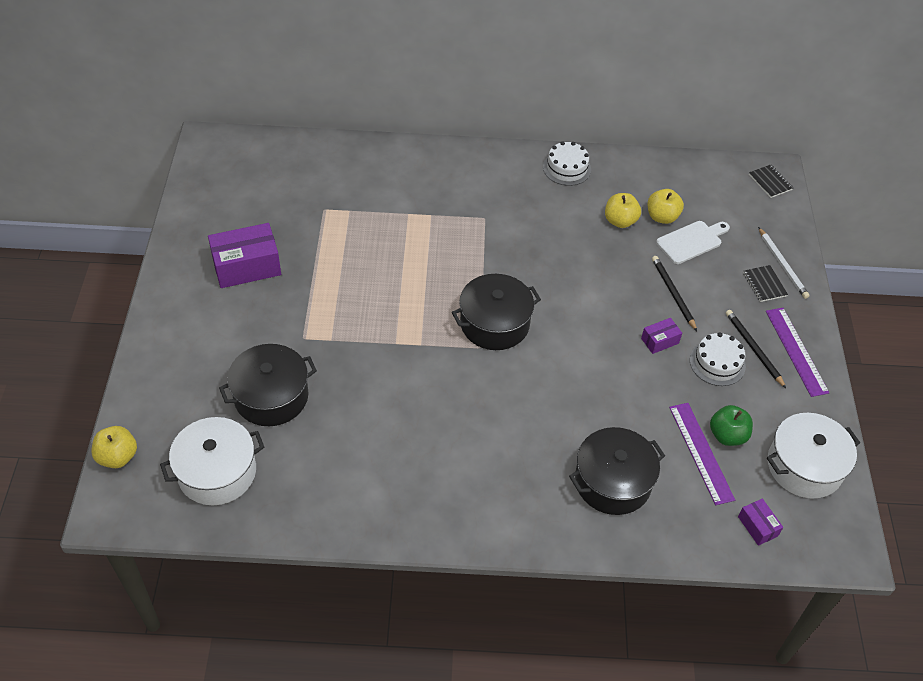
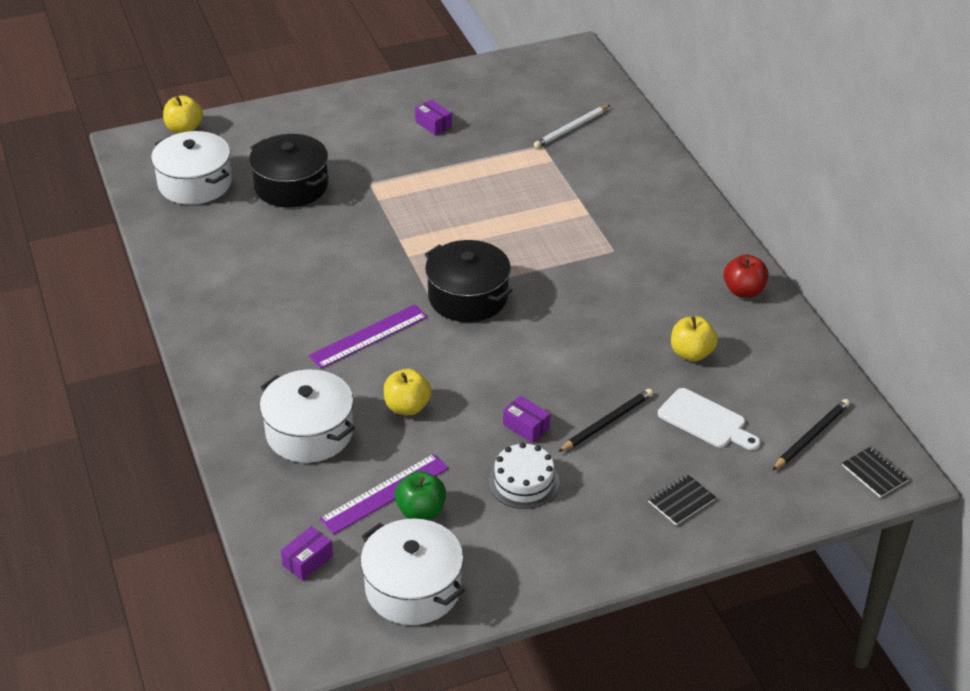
camera: 70 degrees right, 10 degrees down
purple box [208,223,281,288] -> purple box [415,99,452,136], size x0.50
white cake [543,141,591,186] -> red apple [723,254,769,298]
black pot [569,427,665,515] -> white pot [260,369,355,463]
yellow apple [648,189,684,224] -> yellow apple moved to [384,369,432,415]
black pencil [726,310,786,388] -> black pencil moved to [773,399,850,470]
black notebook [749,165,793,198] -> black notebook turned 75 degrees counterclockwise [842,446,910,498]
white pencil [758,227,810,299] -> white pencil moved to [534,105,610,148]
purple ruler [766,308,829,397] -> purple ruler moved to [308,304,428,369]

